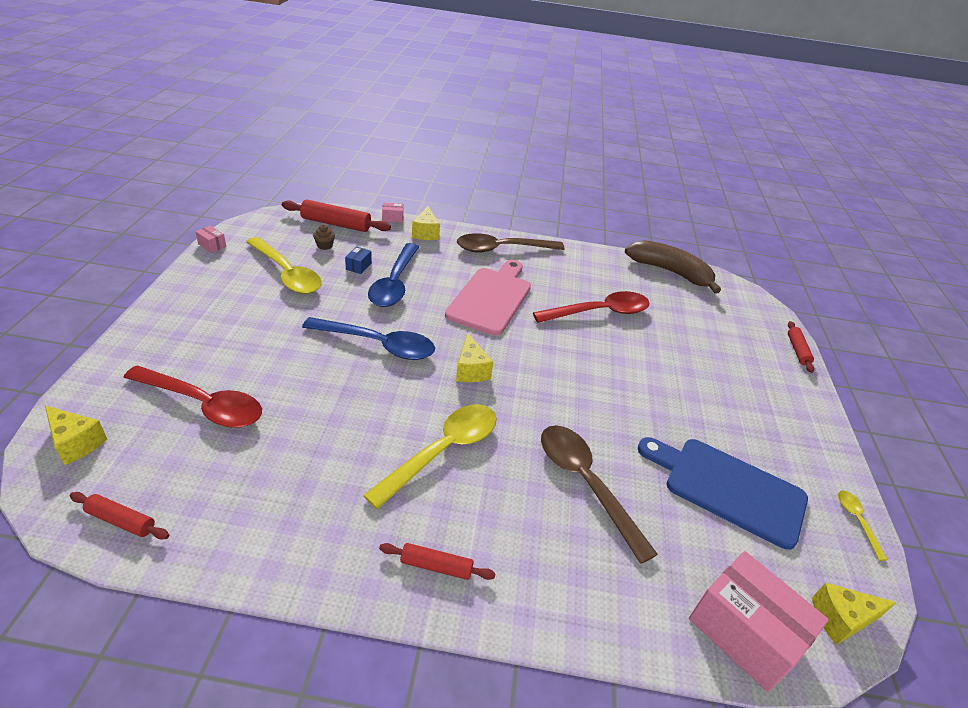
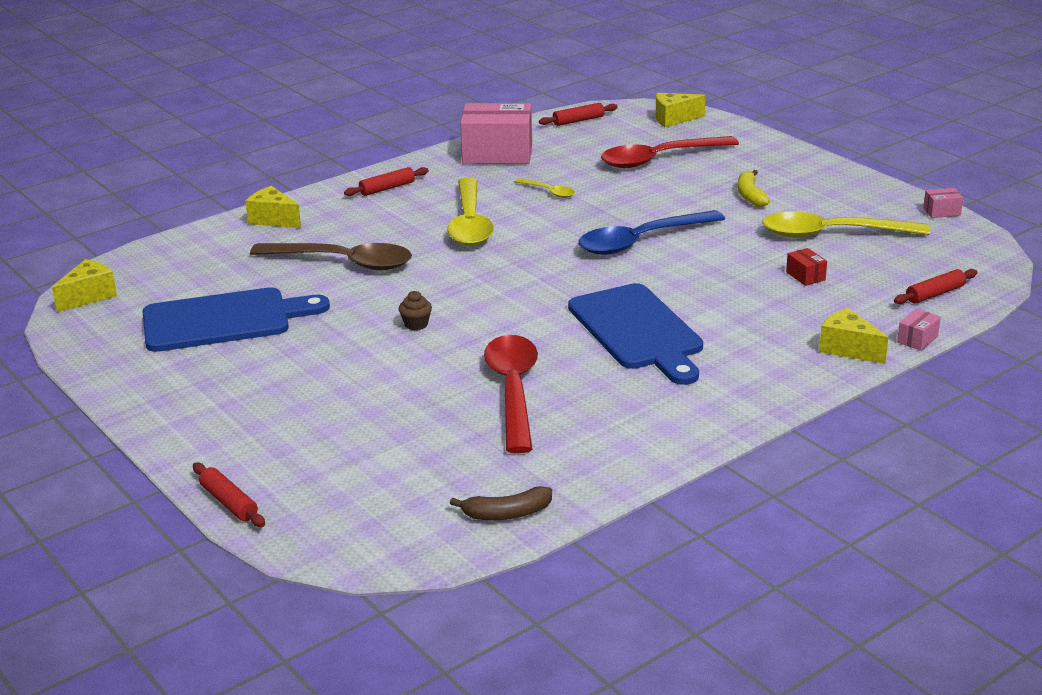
camera: 140 degrees right, 10 degrees down
red rolling pin [282,200,391,232] -> red rolling pin [894,269,978,304], size x0.59
brown cupcake [313,224,335,250] -> brown cupcake moved to [399,291,432,330]
blue box [345,247,372,274] -> red box [786,248,827,286]
blue spoon [368,243,419,307] -> none
pink cutting board [445,260,531,335] -> blue cutting board [568,283,703,385]
yellow cheese [456,333,493,382] -> yellow cheese moved to [245,186,301,228]
brown spoon [457,233,564,253] -> none
red spoon [533,291,649,323] -> red spoon turned 150 degrees clockwise [484,335,538,453]
brown banana [625,240,721,294] -> brown banana [450,486,552,520], size x0.51
pink box [689,551,829,692] -> pink box moved to [460,103,532,164]
yellow spoon [838,490,888,561] -> yellow spoon moved to [514,178,575,198]
none -> yellow banana [738,170,770,207]

